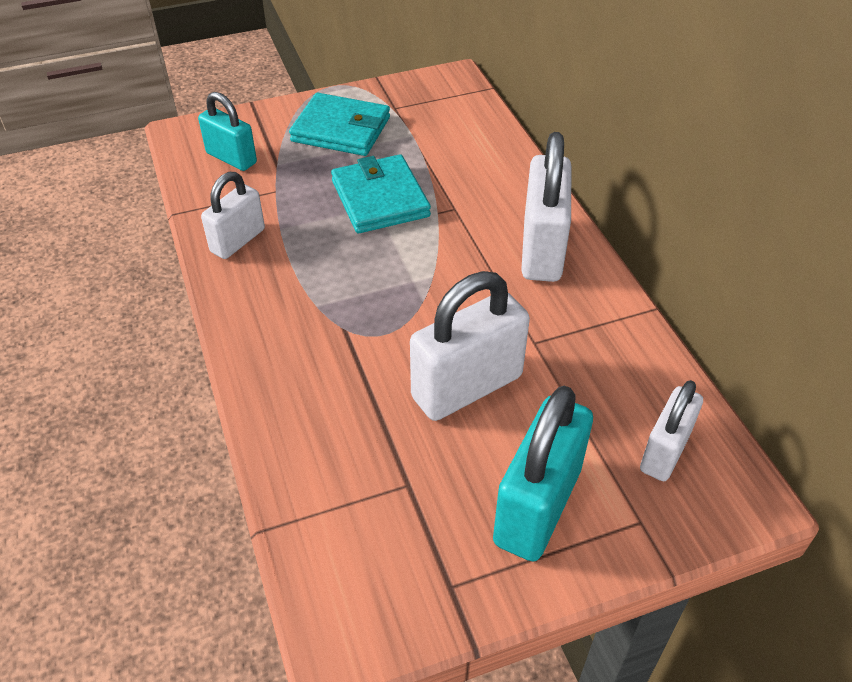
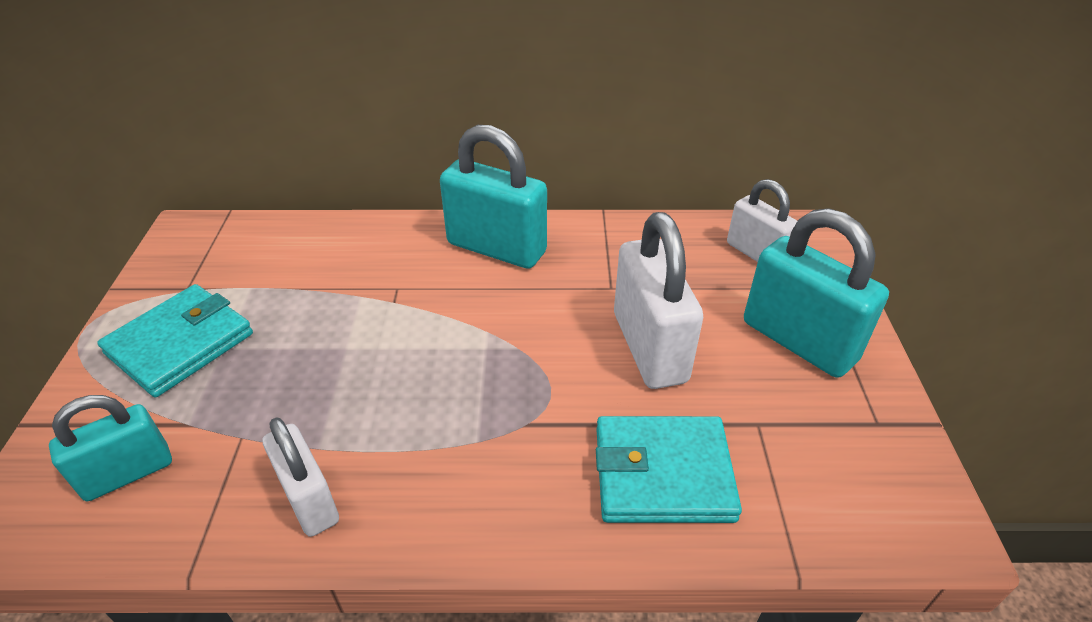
camera: 70 degrees left, 5 degrees down
turquoise wallet [331,154,431,233] -> turquoise wallet moved to [596,416,742,523]
white padlock [521,132,572,282] -> turquoise padlock [440,125,547,269]

